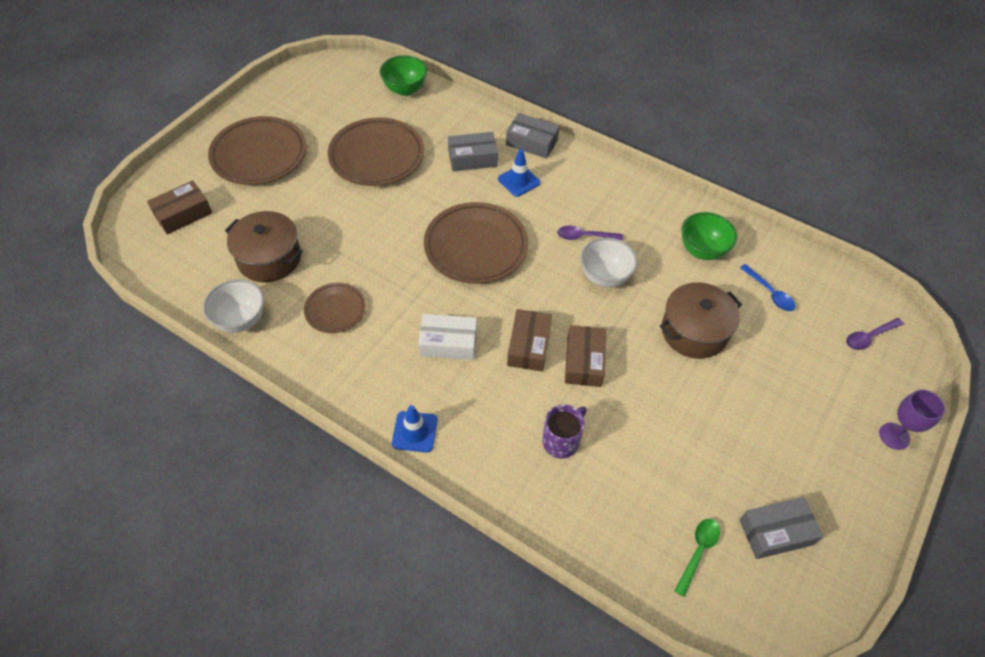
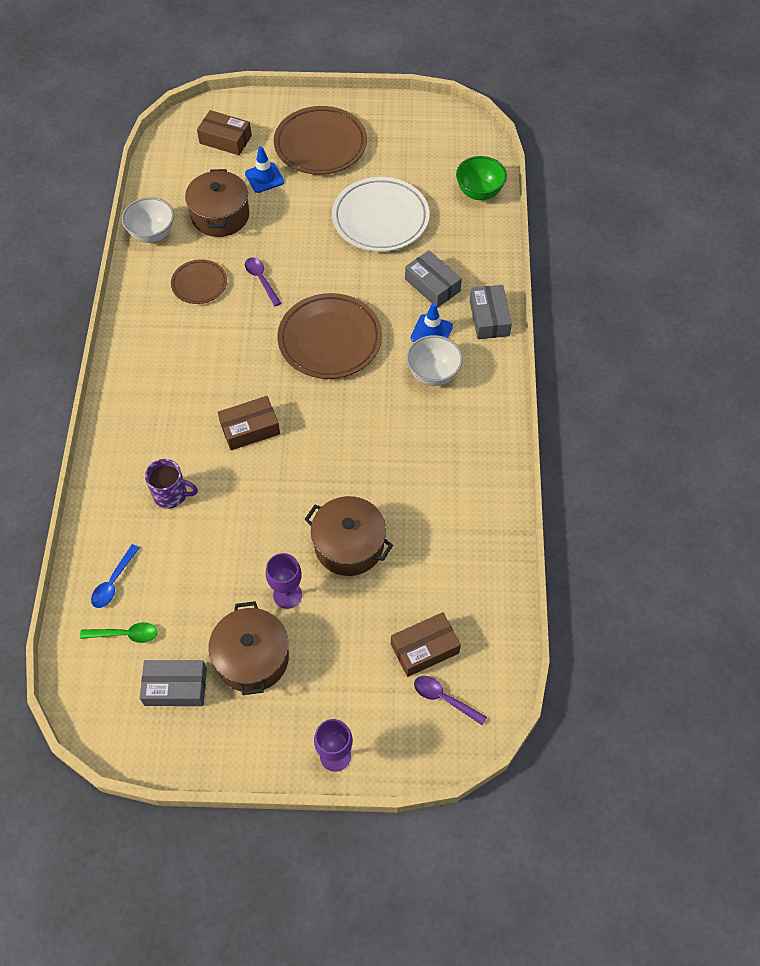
camera: 60 degrees right, 5 degrees up
brown plate [328,117,424,186] -> white plate [332,177,430,252]
blue traffic cone [392,405,438,453] -> blue traffic cone moved to [245,146,284,193]
white box [418,314,477,360] -> none
purple spoon [557,226,623,240] -> purple spoon moved to [245,257,281,306]
brown box [565,325,606,387] -> brown box moved to [391,612,461,677]
white bowl [580,237,638,287] -> white bowl moved to [406,335,463,386]
green bowl [681,212,737,260] -> none
grey box [739,497,823,559] -> grey box turned 45 degrees counterclockwise [140,660,207,706]
blue spoon [740,264,795,311] -> blue spoon moved to [91,544,139,608]
none -> brown pot [209,601,289,695]
none -> purple goblet [266,553,302,609]

